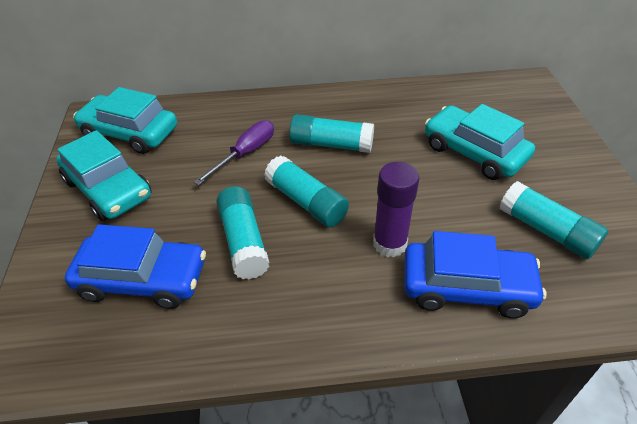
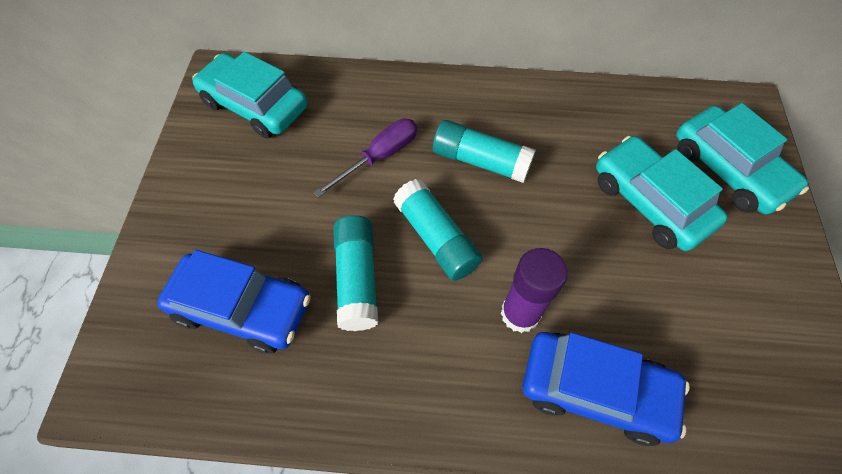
camera: 10 degrees right, 15 degrees up
turquoise car [56,130,152,221] -> turquoise car moved to [676,103,809,215]
turquoise glue stick [499,181,608,259] -> none

